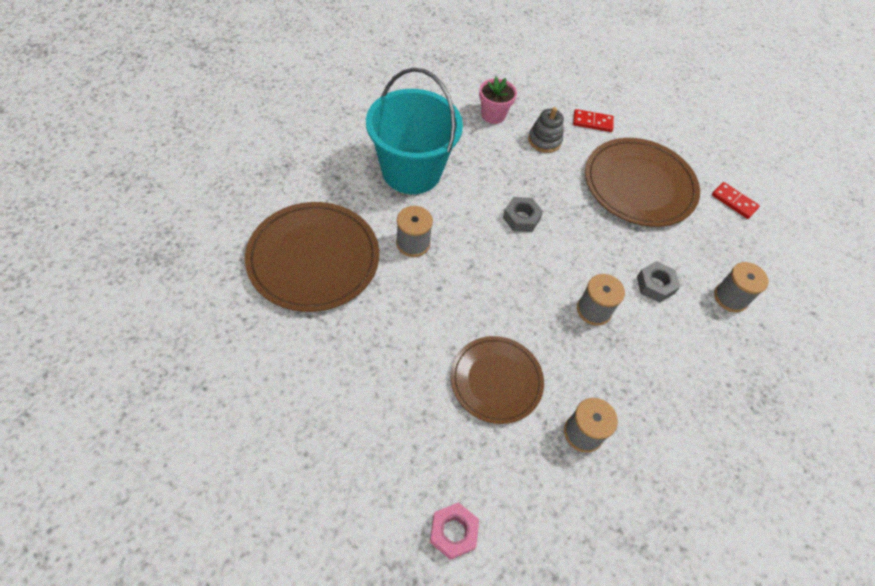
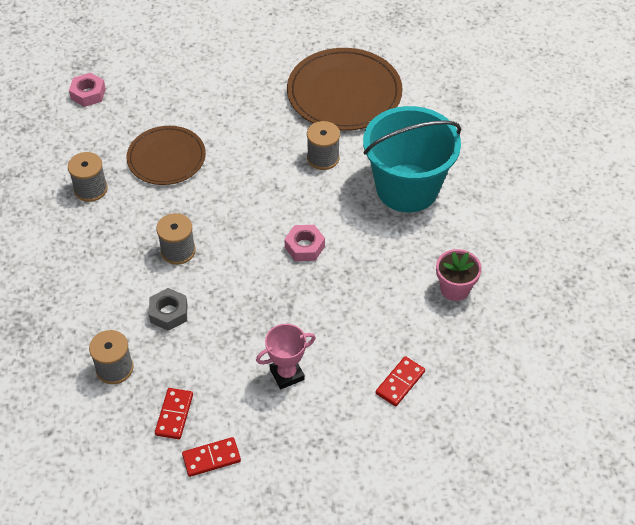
camera: 125 degrees right, 5 degrees down
grey nut [503,197,543,232] -> pink nut [284,225,325,261]
grey stacking toy [528,107,564,153] -> none
brown plate [585,138,700,227] -> pink trophy [256,324,316,389]
none -> red domino [155,388,193,439]

